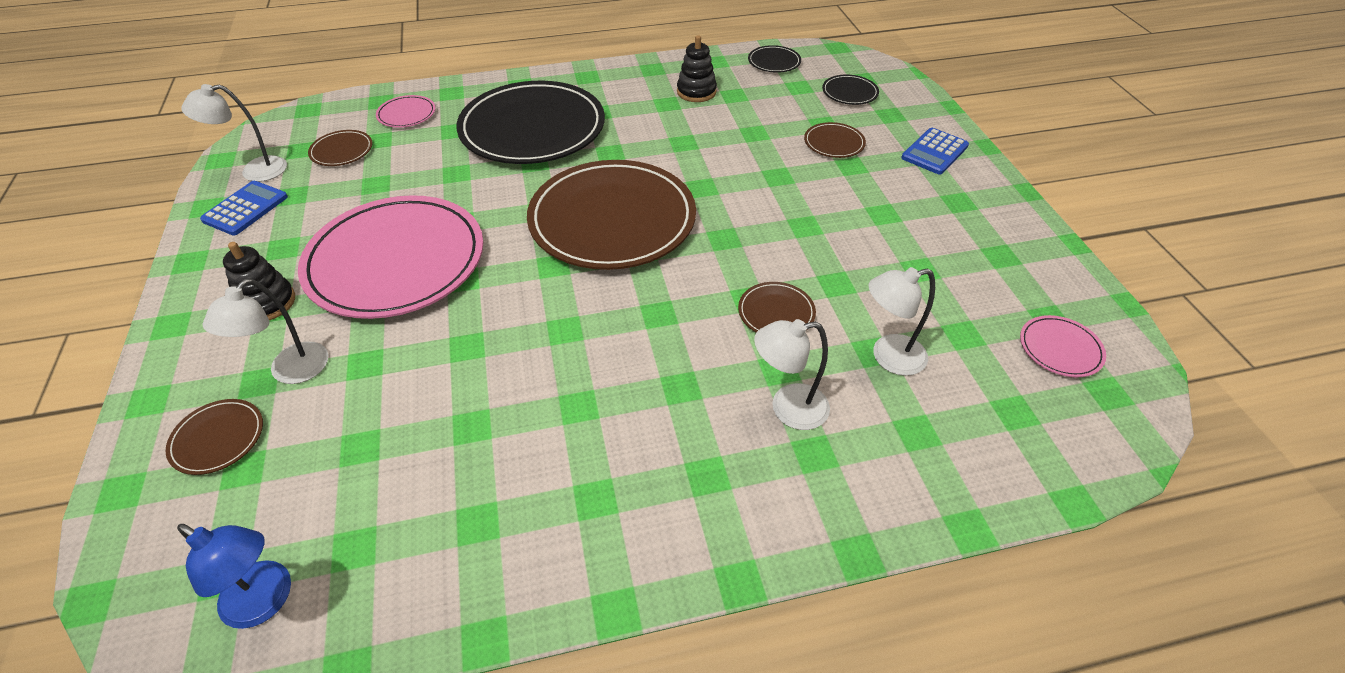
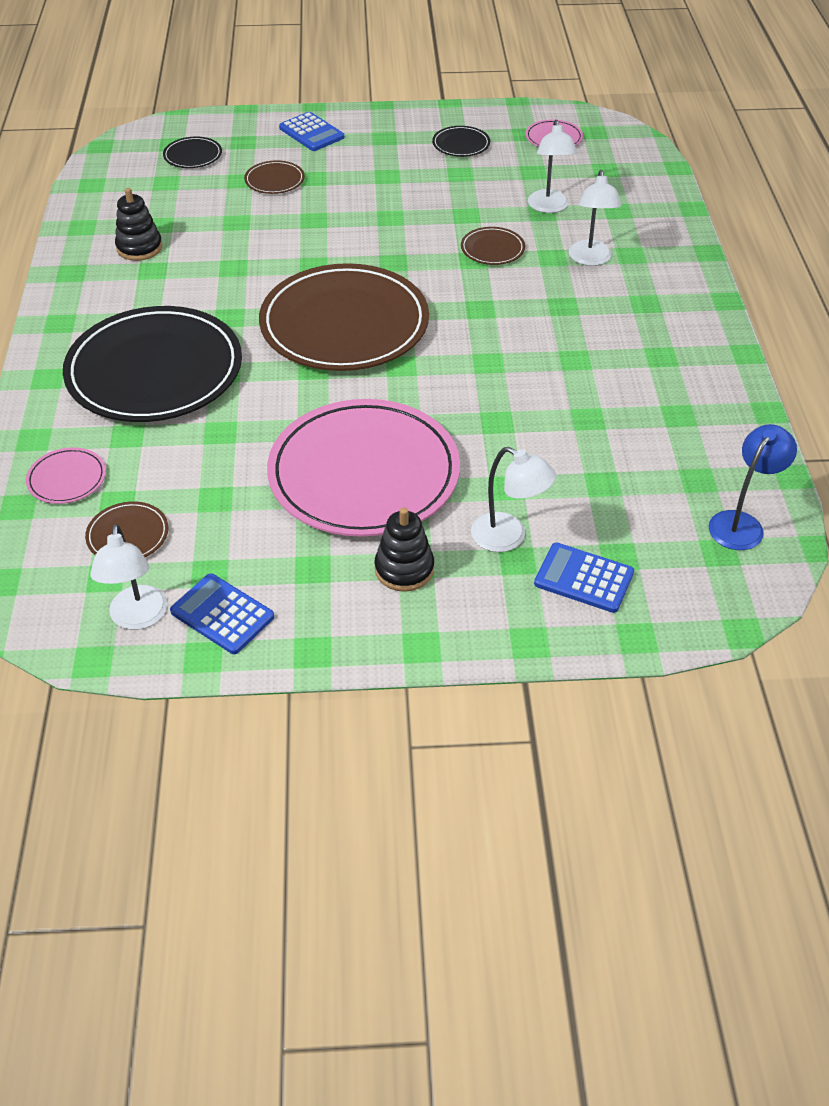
camera: 80 degrees left, 0 degrees up
brown plate [166,399,263,475] -> blue calculator [534,542,634,613]
black plate [748,45,801,73] -> black plate moved to [432,126,490,157]

